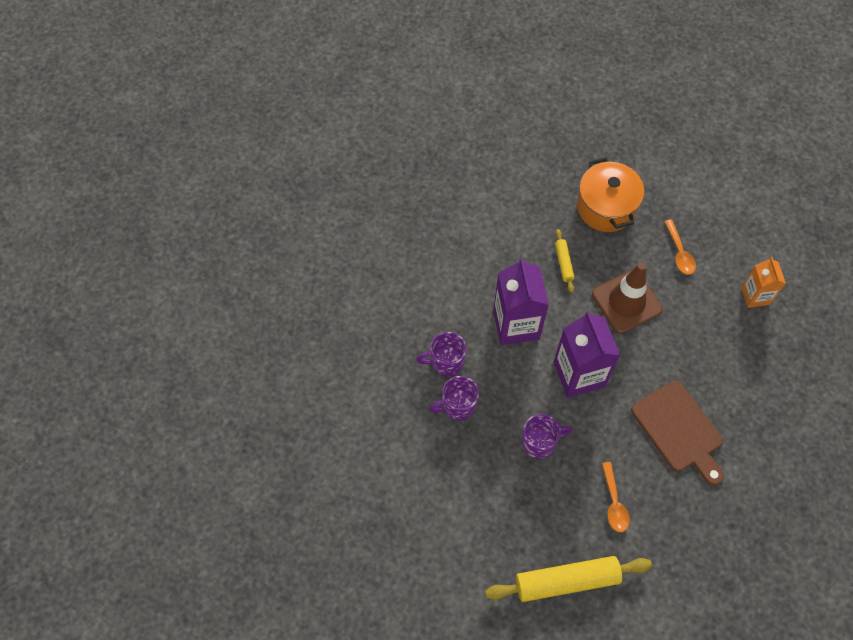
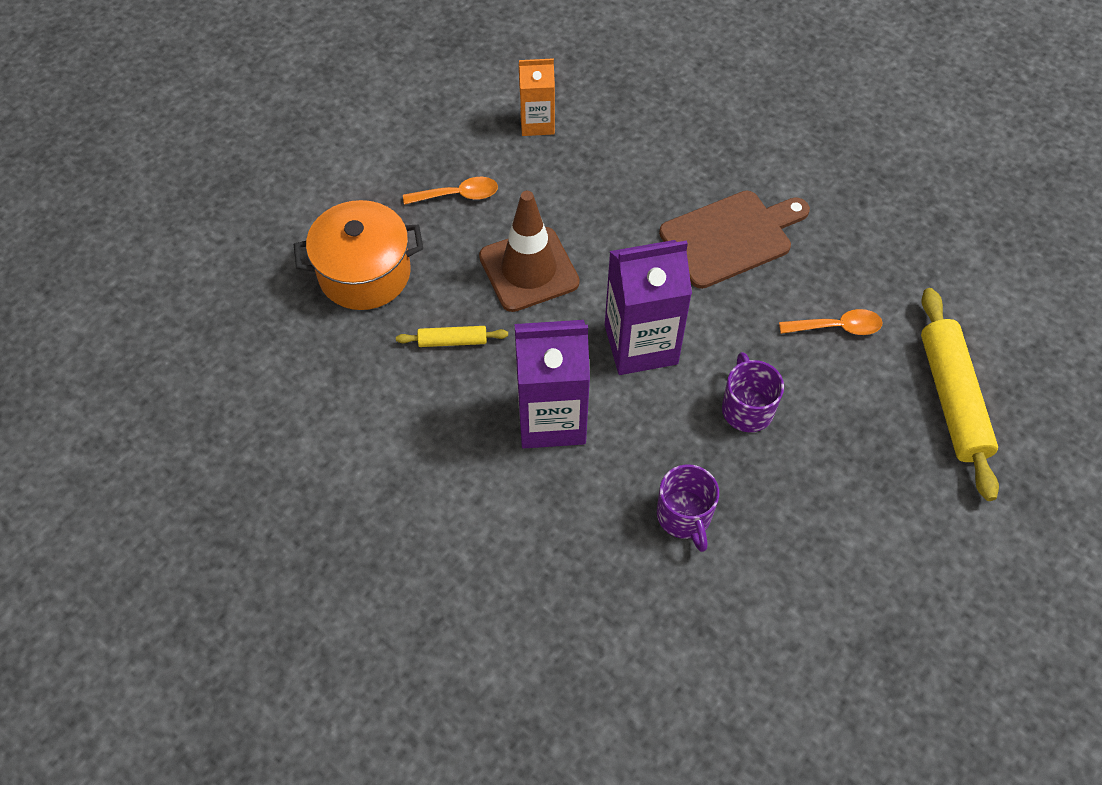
camera: 85 degrees left, 5 degrees down
purple mug [416,332,466,376] -> none

